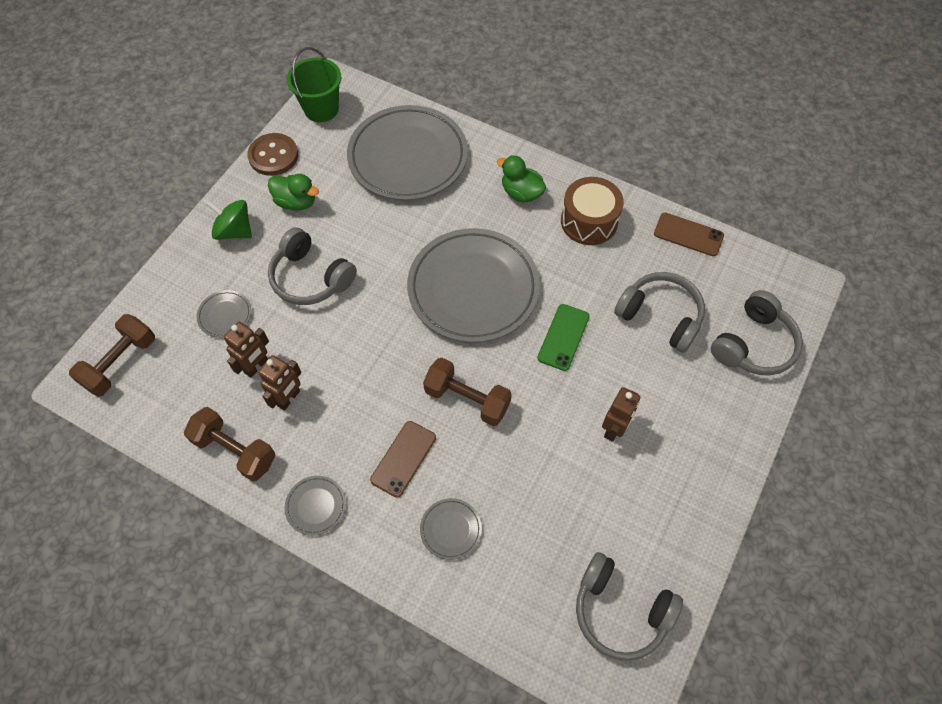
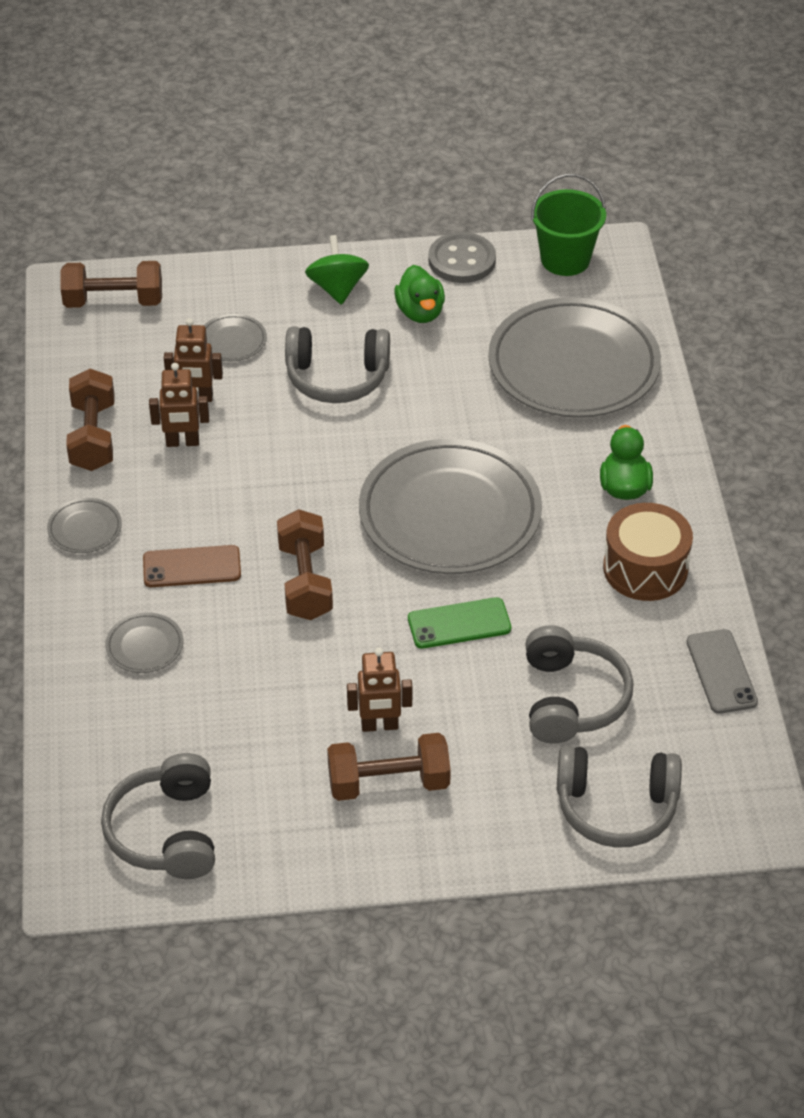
camera: 55 degrees right, 15 degrees down
brown button [247,133,298,176] -> grey button [428,232,496,283]
grey headphones [268,227,357,305] -> grey headphones turned 90 degrees counterclockwise [285,327,390,403]
brown phone [654,213,724,256] -> grey phone [686,629,758,714]
none -> brown dumbbell [327,733,451,801]

